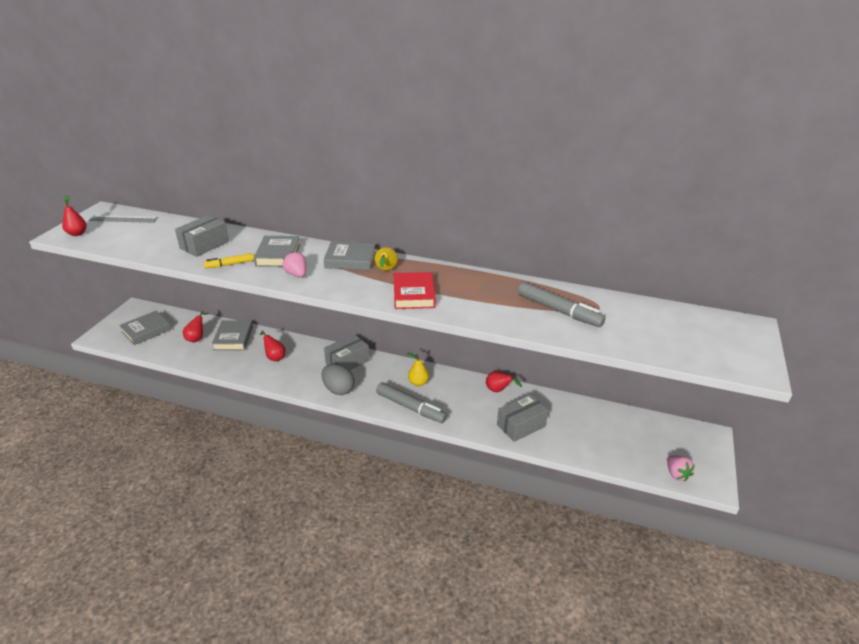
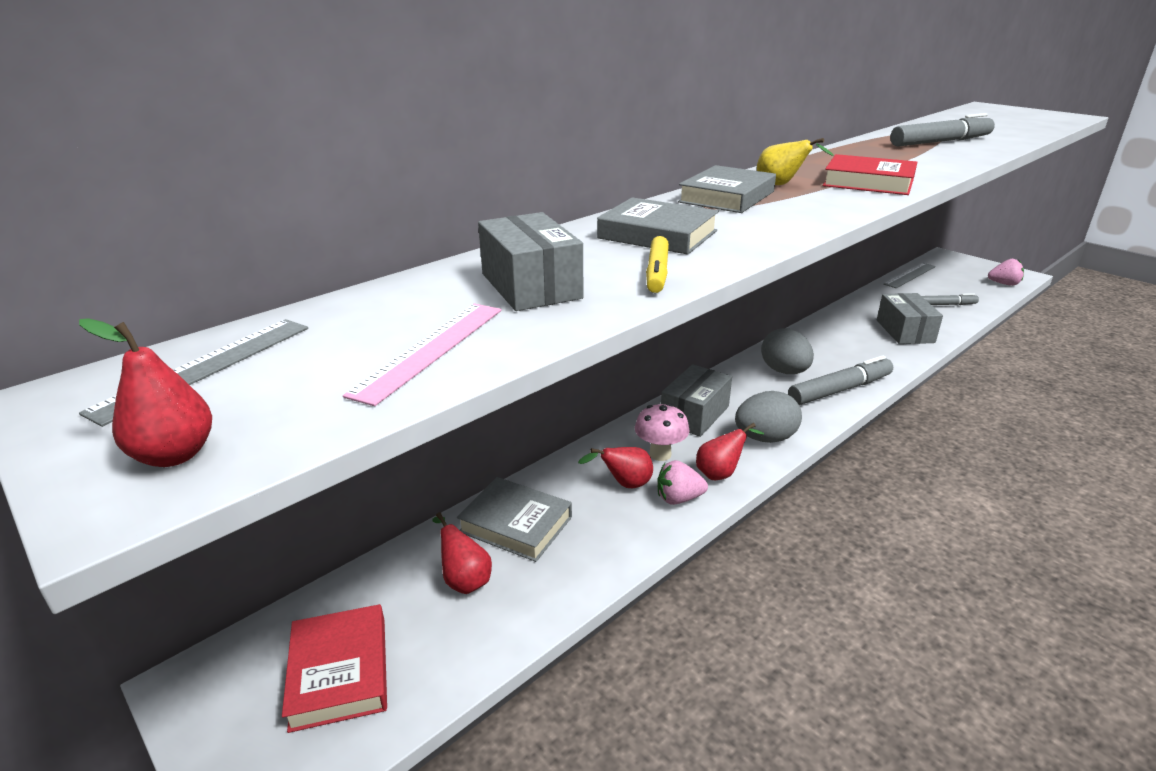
camera: 60 degrees left, 5 degrees down
grey book [119,311,171,345] -> red book [282,604,387,733]
pink strawberry [282,252,306,277] -> pink strawberry moved to [658,460,708,505]
grey box [324,334,369,370] -> grey box turned 45 degrees clockwise [661,364,732,437]
yellow pear [407,352,429,386] -> grey egg [761,328,814,374]
red pear [486,371,522,392] -> red pear moved to [696,423,764,480]
none -> pink ruler [343,304,502,406]
none -> pink mushroom [635,403,690,461]
none -> grey ruler [883,263,936,288]
none -> grey marker [922,293,979,305]

